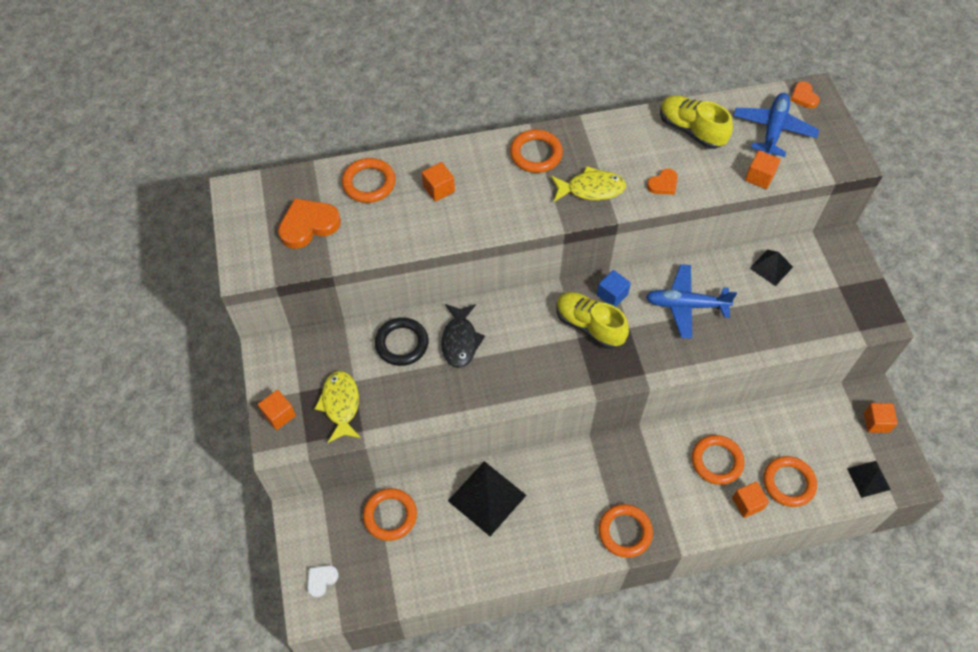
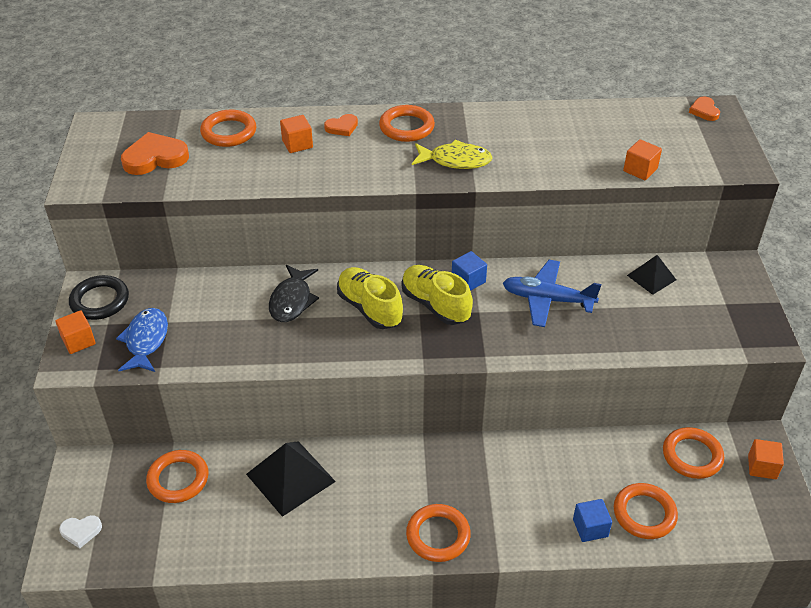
camera: 10 degrees right, 15 degrees down
white heart [307,565,339,598] -> white heart turned 150 degrees counterclockwise [59,515,102,549]
yellow fish [314,371,361,443] -> blue fish [116,308,168,372]
black ring [375,317,428,366] -> black ring moved to [69,275,129,320]
orange heart [647,169,678,195] -> orange heart moved to [324,114,358,136]
yellow shoe [660,95,733,149] -> yellow shoe moved to [337,267,403,329]
orange ring [692,435,744,485] -> orange ring moved to [663,427,724,479]
orange cube [732,482,769,518] -> blue cube [573,499,612,542]
blue plane [733,93,819,157] -> none
black pyramid [847,461,891,498] -> none

